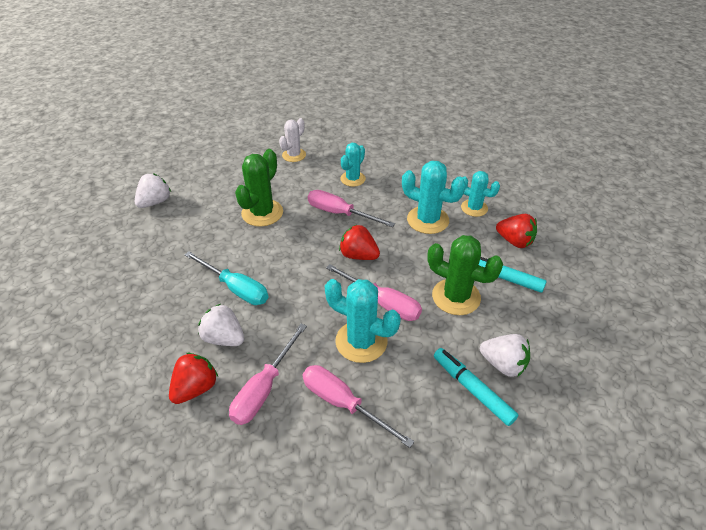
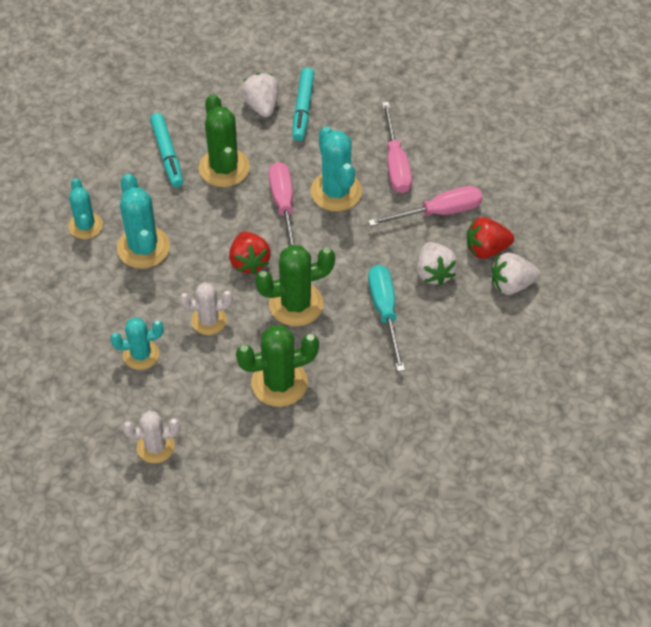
camera: 135 degrees left, 10 degrees up
white strawberry [135,174,171,208] -> white strawberry moved to [492,253,540,295]
pink screwdriver [308,190,395,227] -> white cactus [179,283,233,335]
red strawberry [496,214,537,248] -> none
none -> green cactus [255,245,335,326]

